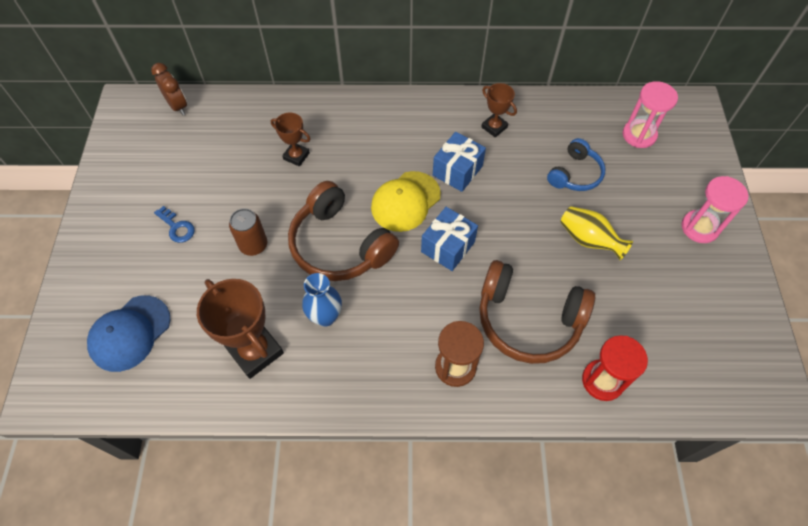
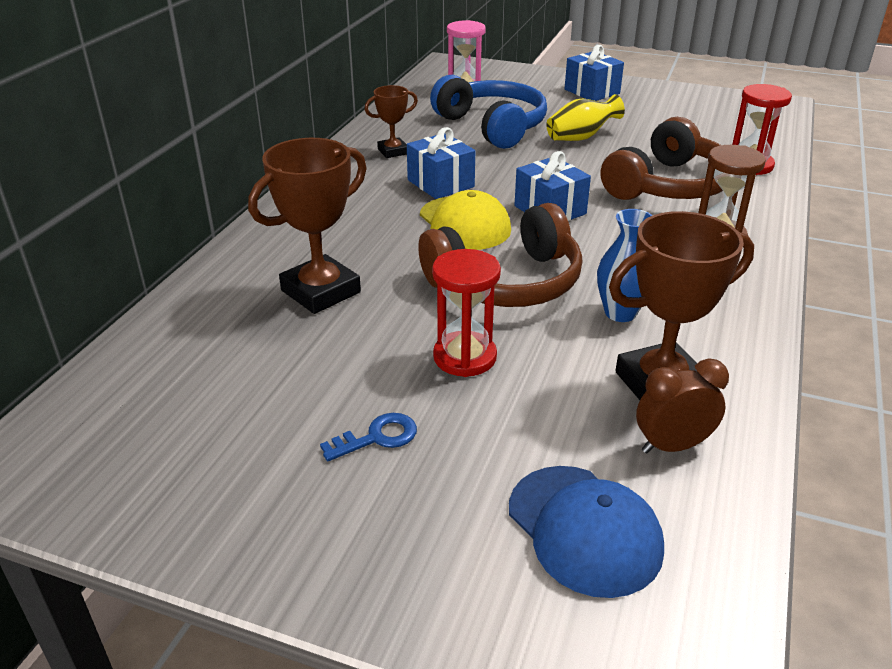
camera: 70 degrees left, 25 degrees down
brown clock [151,63,187,115] -> brown clock moved to [636,358,729,454]
brown can [229,208,267,256] -> red hourglass [432,249,501,377]
brown trophy [271,113,310,167] -> brown trophy [248,138,367,314], size x1.80
blue headphones [547,138,606,191] -> blue headphones [430,75,547,149], size x1.71
pink hourglass [682,176,749,243] -> blue gift [565,45,624,101]

